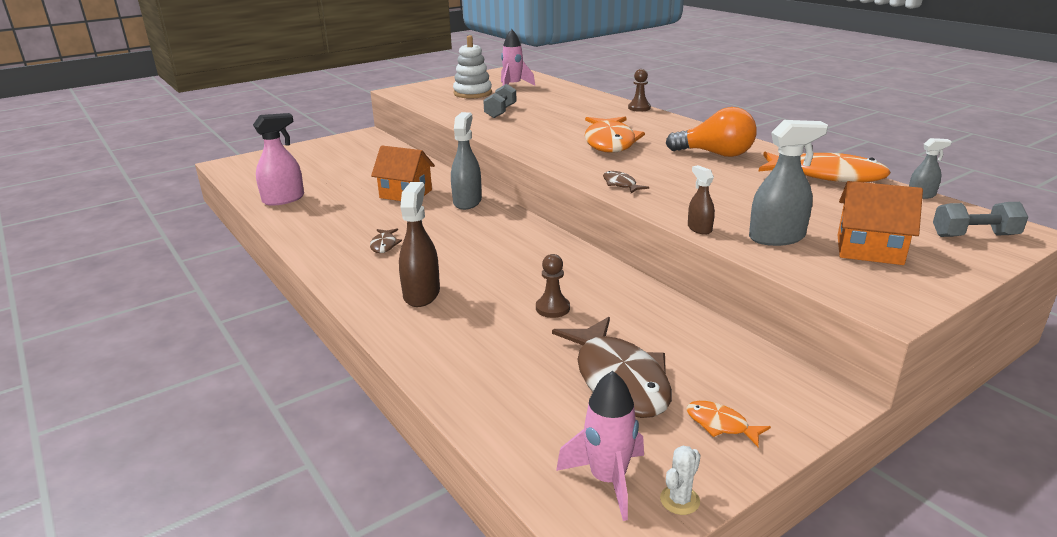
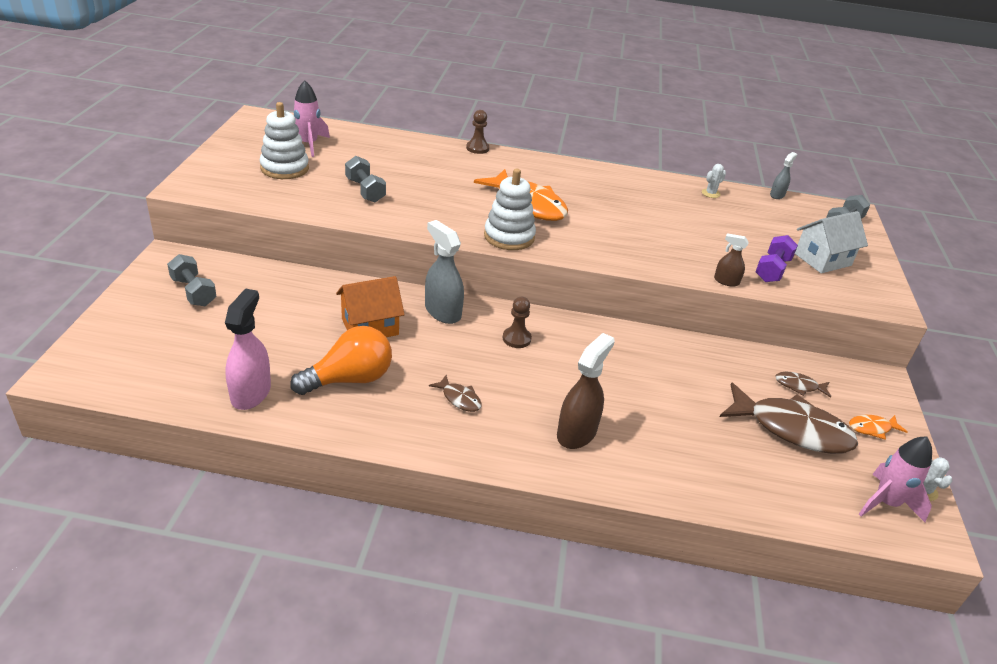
camera: 50 degrees left, 10 degrees up
brown spray bottle [399,182,440,307] -> brown spray bottle turned 75 degrees clockwise [557,333,615,449]
brown pawn [536,254,570,318] -> brown pawn moved to [503,297,532,348]
brown fish [603,171,649,193] -> brown fish moved to [775,372,831,398]
orange light bulb [666,107,757,157] -> orange light bulb moved to [290,326,392,395]
grey spray bottle [749,120,828,246] -> purple dumbbell [756,235,798,282]
orange fish [758,152,891,182] -> white cactus [702,164,726,198]
orange house [838,181,923,265] -> white house [795,211,868,273]
none -> grey dumbbell [167,254,217,306]
none -> white stacking toy [484,169,536,250]

